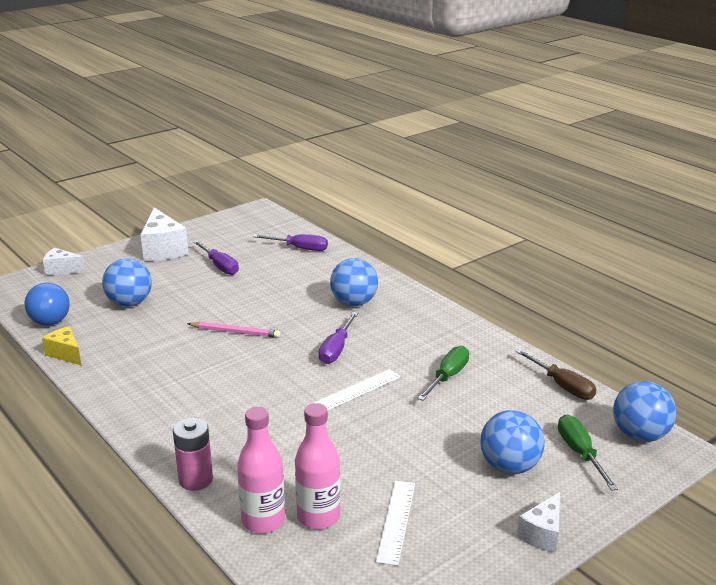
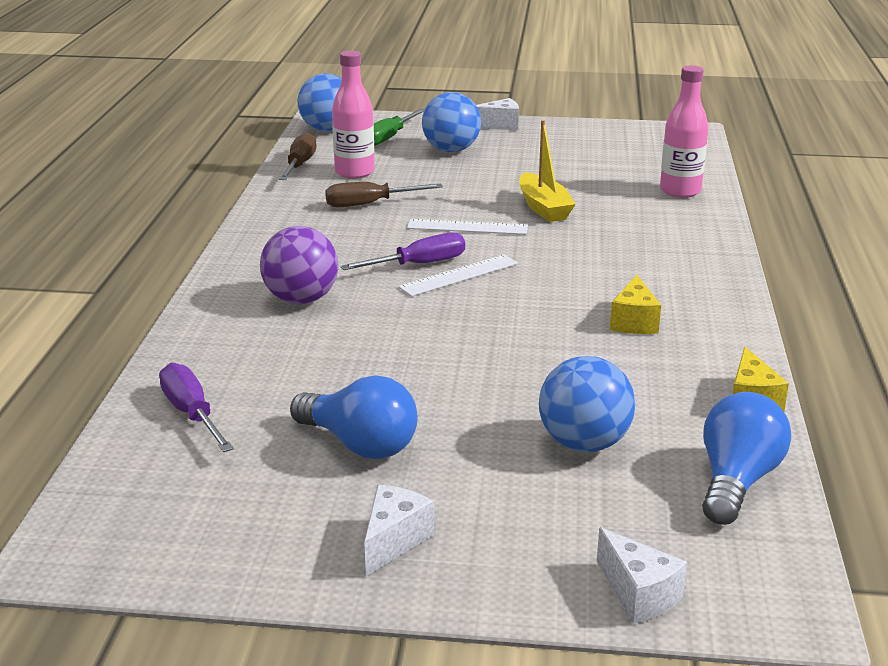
camera: 135 degrees left, 0 degrees up
white cheese [140,208,189,261] -> white cheese [364,485,434,576], size x0.58
pink battery [173,417,213,491] -> none
pink pencil [187,322,281,338] -> none
purple screwdriver [193,240,239,275] -> blue light bulb [290,375,417,459]
pink bottle [295,403,341,529] -> pink bottle moved to [332,50,375,179]
blue ball [330,258,378,306] -> purple ball [260,226,338,304]
white ruler [376,481,415,566] -> white ruler moved to [398,255,518,296]
green screwdriver [417,346,469,401] -> brown screwdriver [325,182,443,207]
none -> yellow boat [519,120,576,222]
none -> yellow cheese [610,275,661,334]

